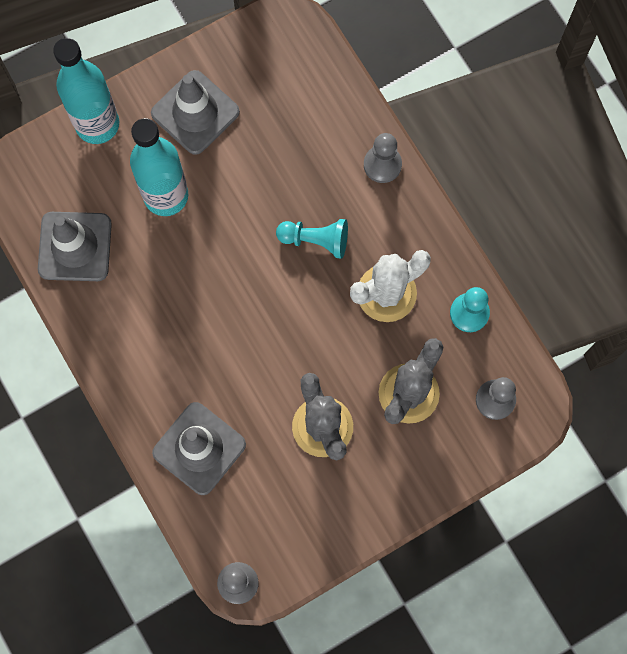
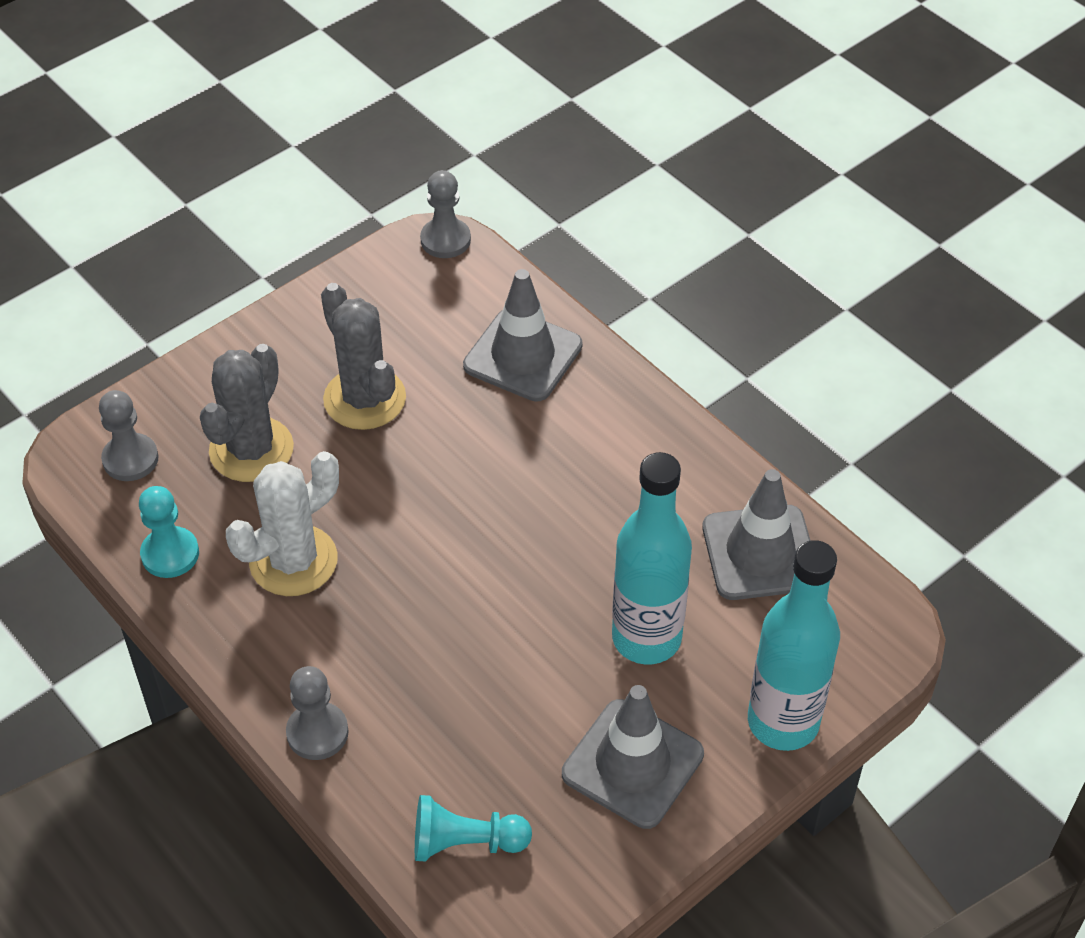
camera: 170 degrees right, 25 degrees down
turquoise pawn [276,219,348,259] -> turquoise pawn moved to [415,795,532,862]

